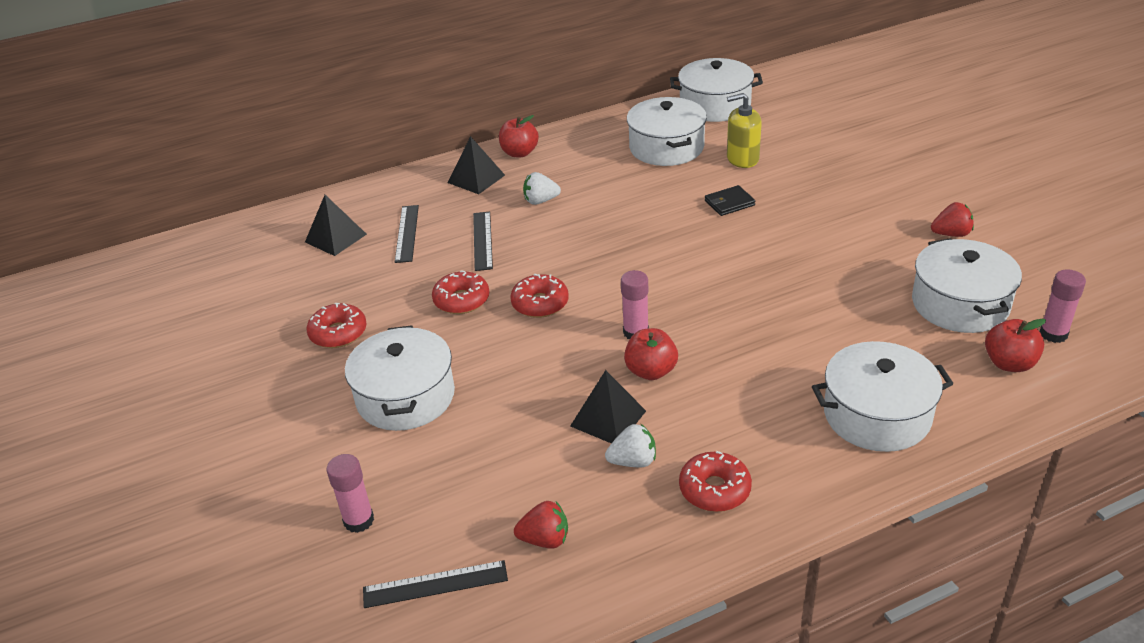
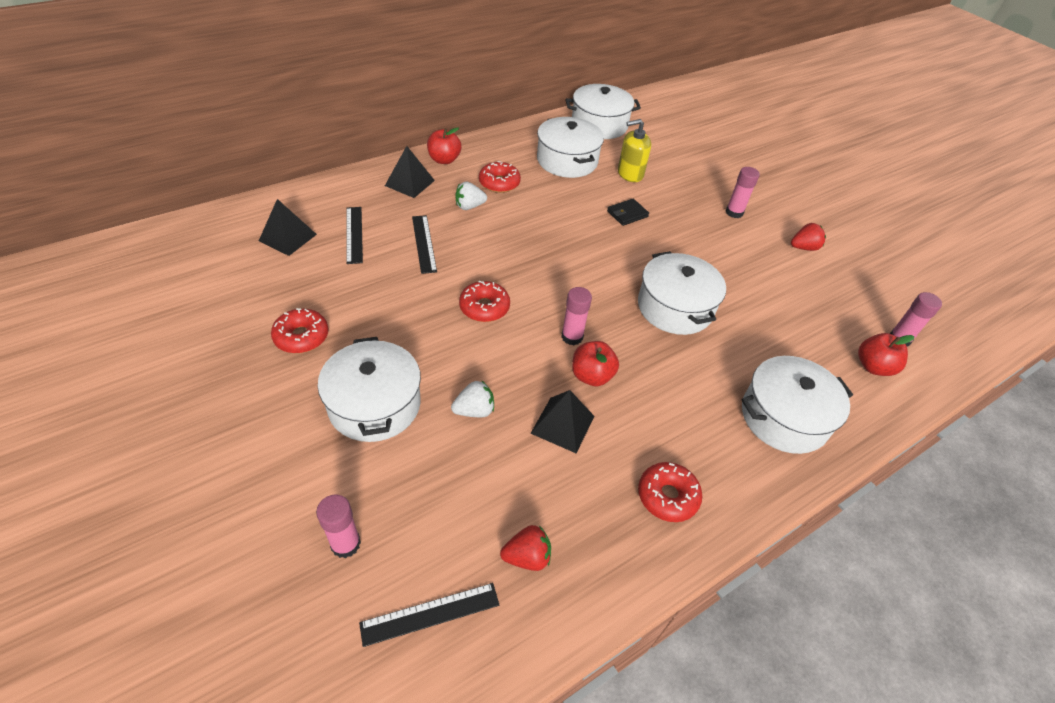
camera: 15 degrees left, 10 degrees up
red donut [432,270,489,314] -> red donut moved to [479,161,521,193]
white strawberry [605,424,656,467] -> white strawberry moved to [451,380,494,417]
white pot [912,238,1022,333] -> white pot moved to [638,251,726,335]
none -> pink glue stick [726,167,760,218]

